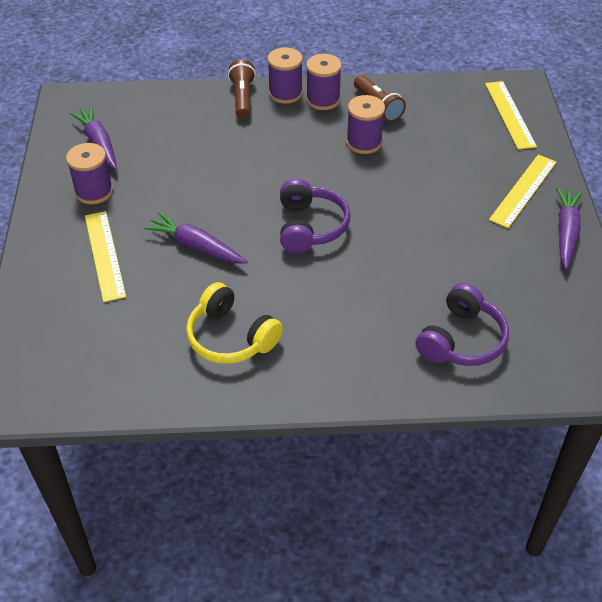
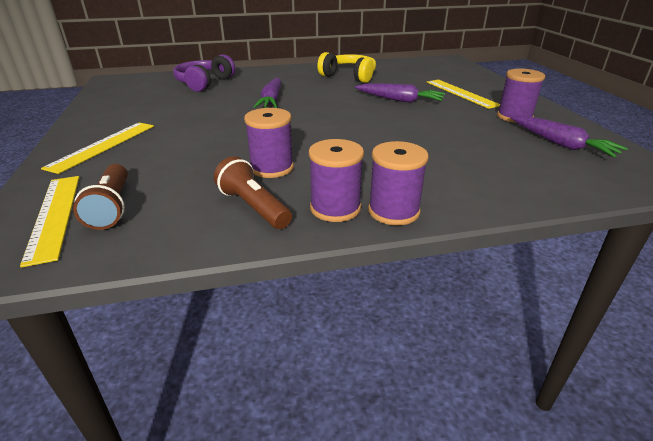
camera: 170 degrees right, 15 degrees down
brown flashlight [228,60,256,119] -> brown flashlight moved to [73,164,128,230]
purple headphones [280,179,350,253] -> none
purple carrot [556,187,583,269] -> purple carrot moved to [254,78,281,108]

